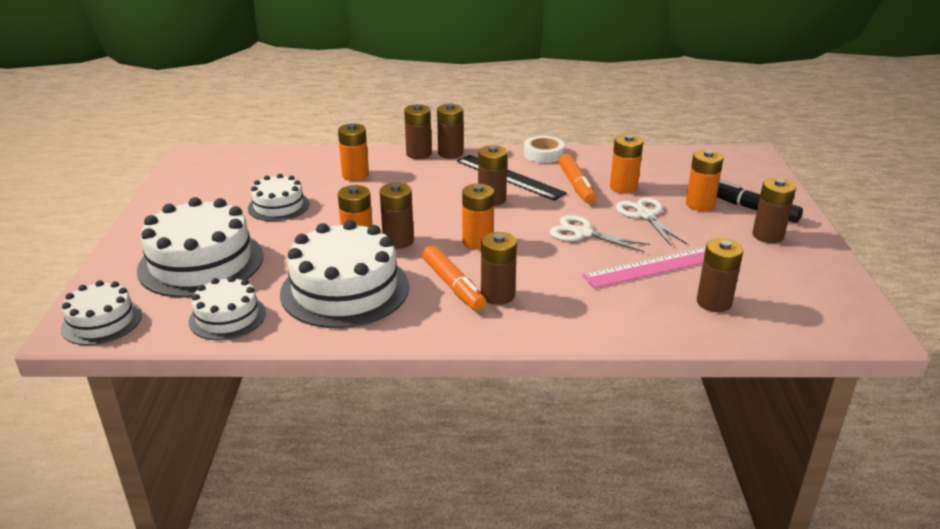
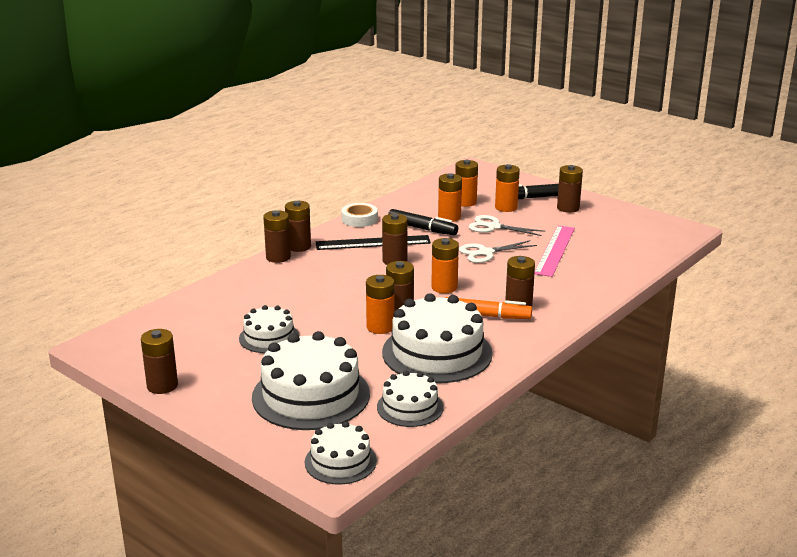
camera: 50 degrees left, 5 degrees down
orange battery [338,124,369,181] -> orange battery moved to [455,160,478,207]
orange marker [559,154,597,204] -> black marker [388,209,458,235]
brown battery [697,238,744,312] -> brown battery moved to [141,329,178,394]

